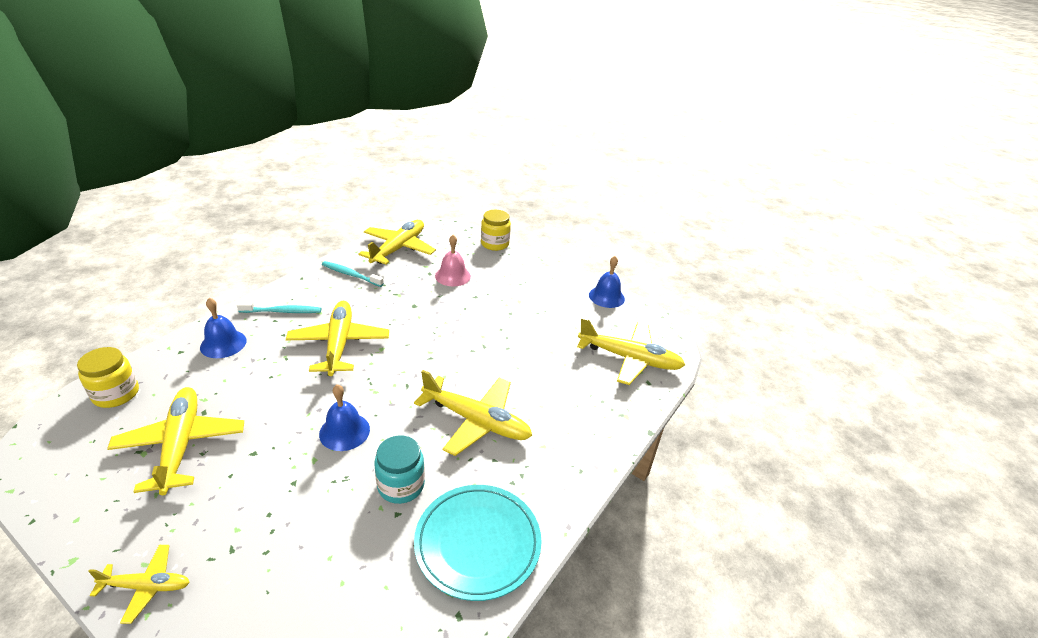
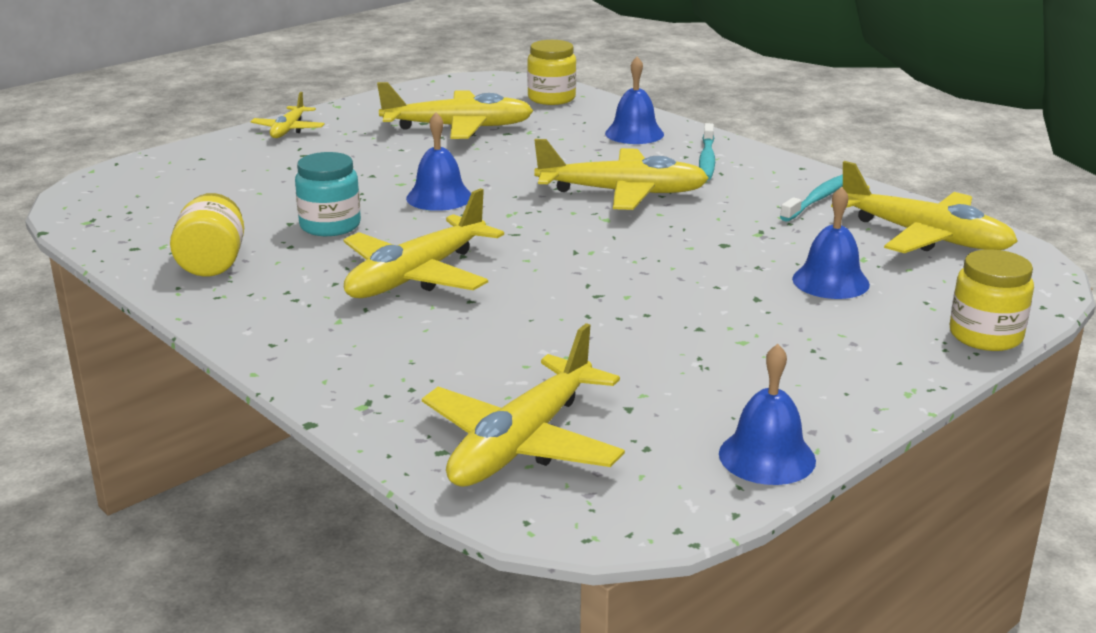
camera: 105 degrees right, 10 degrees down
turquoise plate [414,485,542,601] -> yellow jar [170,193,244,277]
pink bell [435,235,471,286] -> blue bell [792,186,870,299]

